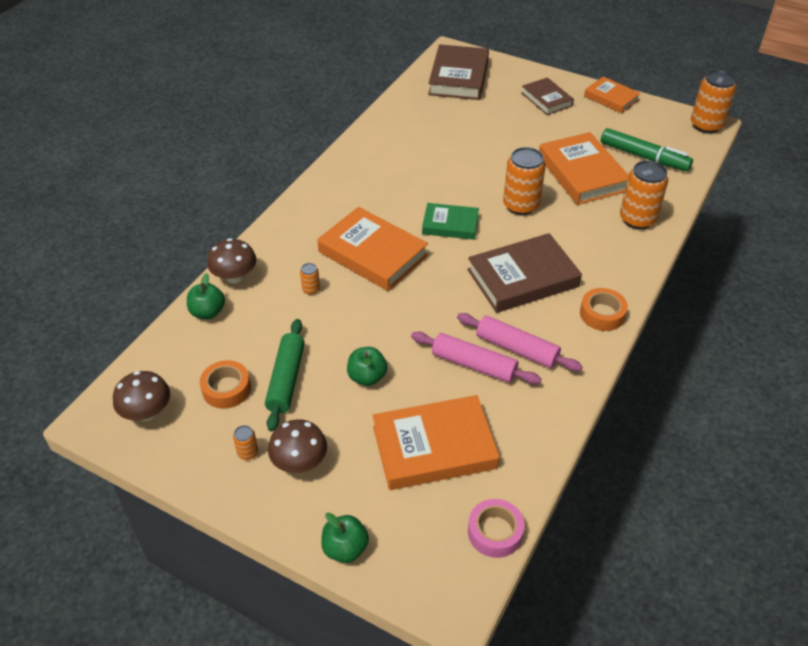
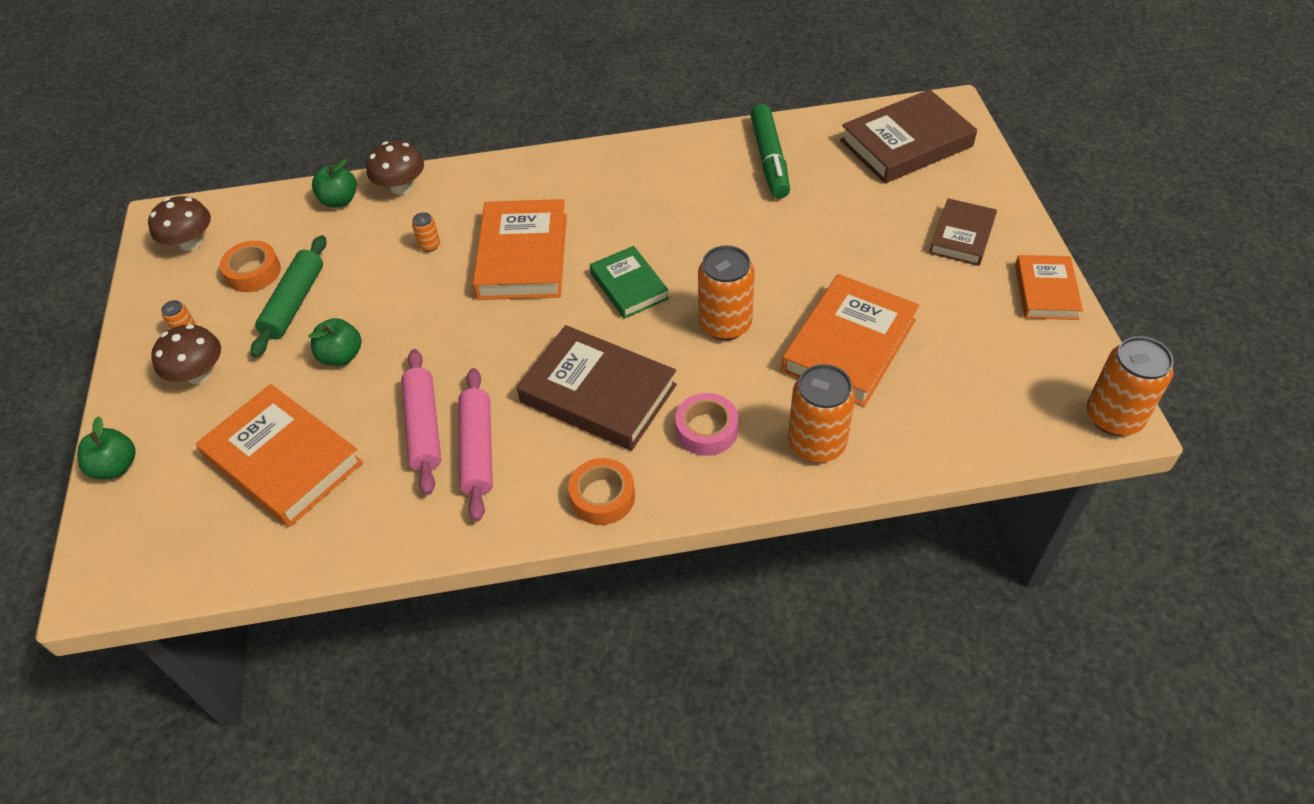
camera: 55 degrees right, 5 degrees up
green rolling pin [265,319,305,432] -> green rolling pin turned 45 degrees counterclockwise [251,235,326,357]
pink tape [468,499,525,558] -> pink tape moved to [675,393,738,456]
green marker [601,128,693,171] -> green marker moved to [750,104,790,199]

